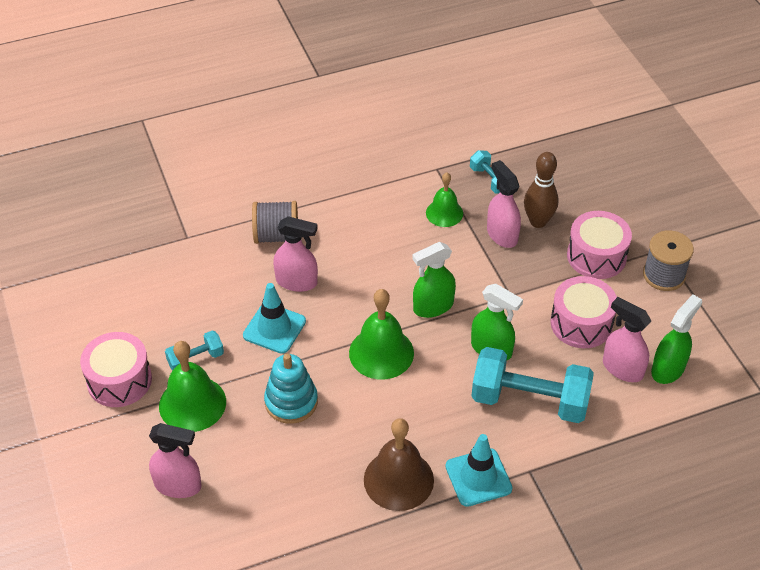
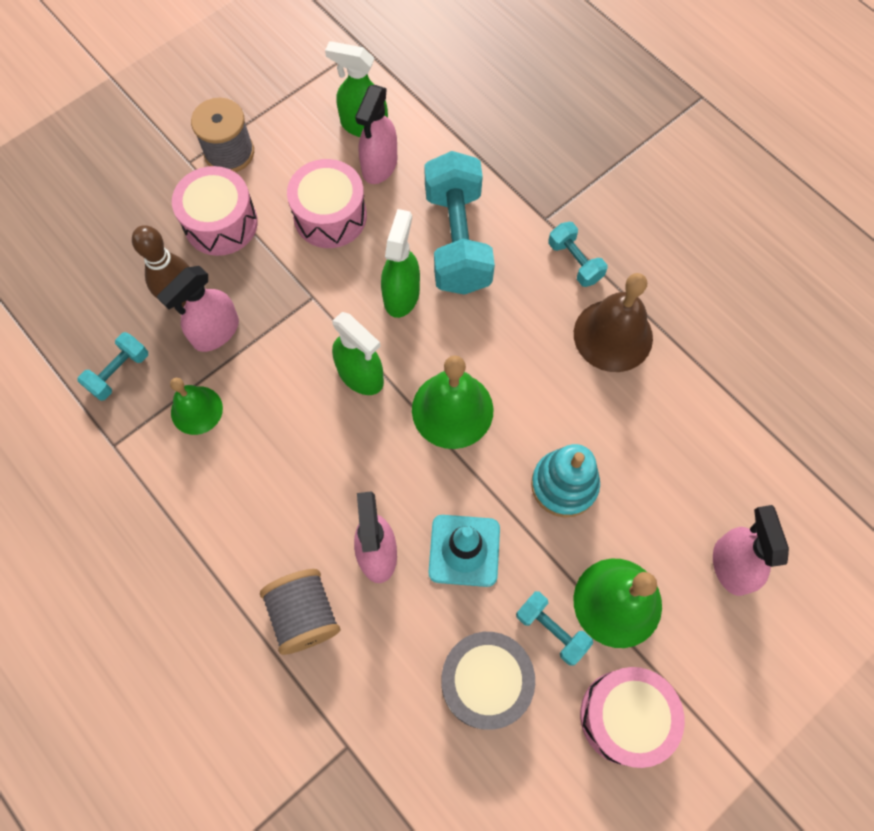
camera: 110 degrees left, 20 degrees up
turquoise traffic cone [445,434,512,507] -> turquoise dumbbell [548,222,608,287]
none -> grey drum [441,632,535,730]

